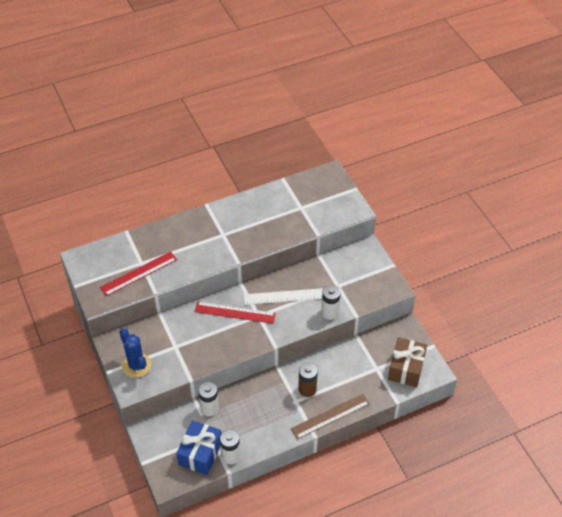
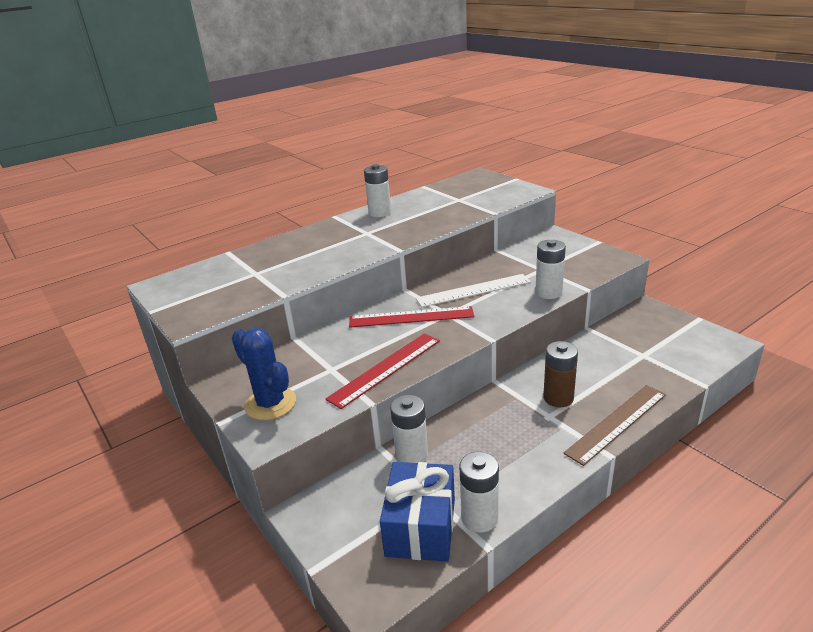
camera: 10 degrees left, 20 degrees down
red ruler [100,251,177,296] -> red ruler moved to [326,333,440,409]
brown gift [388,337,427,387] -> none
none -> white battery [364,164,391,217]

